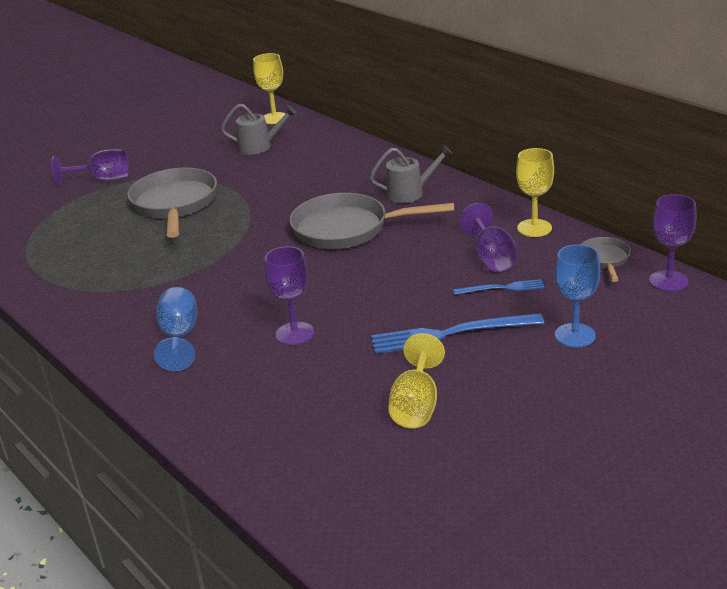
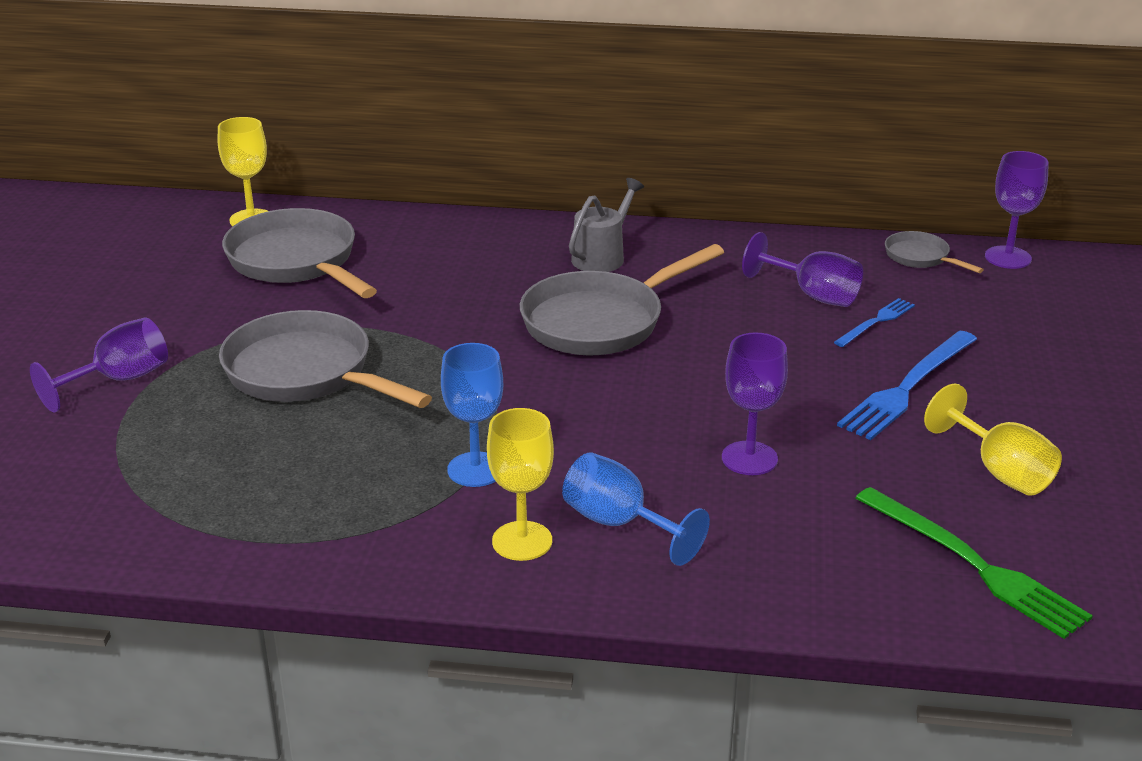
camera: 45 degrees left, 0 degrees up
grey watering can [221,104,297,155] -> grey pan [222,208,377,298]
yellow goblet [516,148,554,237] -> yellow goblet moved to [487,408,554,561]
blue goblet [555,244,600,348] -> blue goblet moved to [441,343,503,487]
none -> green fork [856,487,1093,639]

